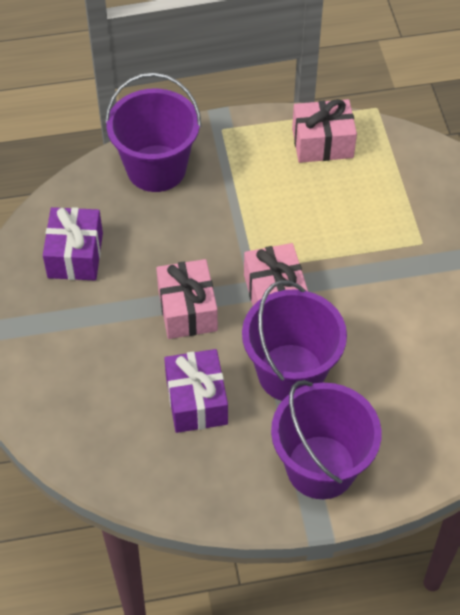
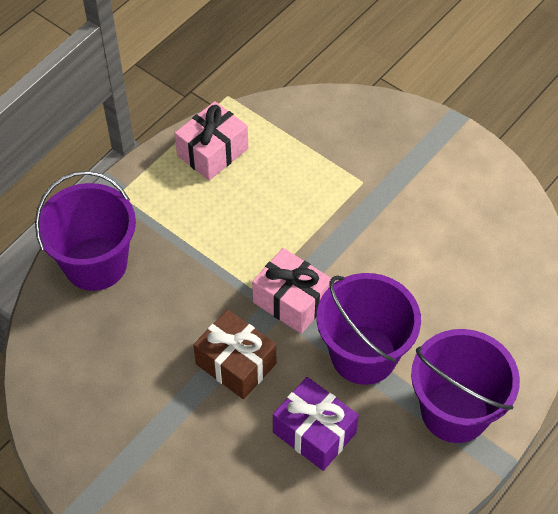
camera: 40 degrees left, 0 degrees up
purple gift [43,207,103,280] -> none
pink gift [156,259,218,339] -> brown gift [193,309,276,399]

